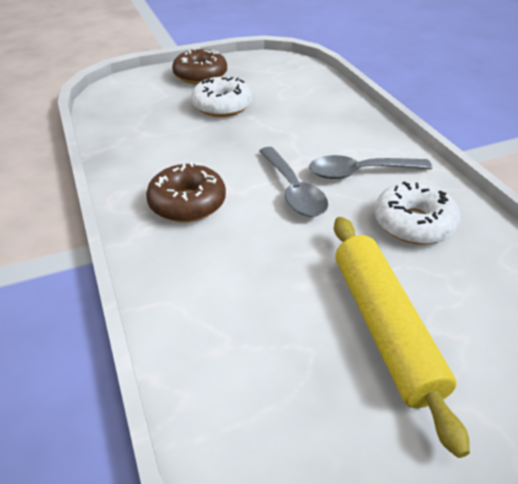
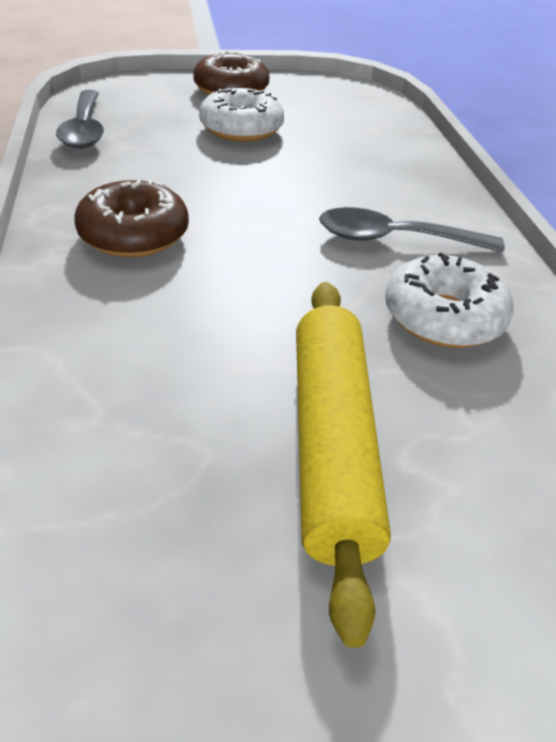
camera: 10 degrees right, 0 degrees up
grey spoon [259,147,328,217] -> grey spoon moved to [56,90,104,149]

